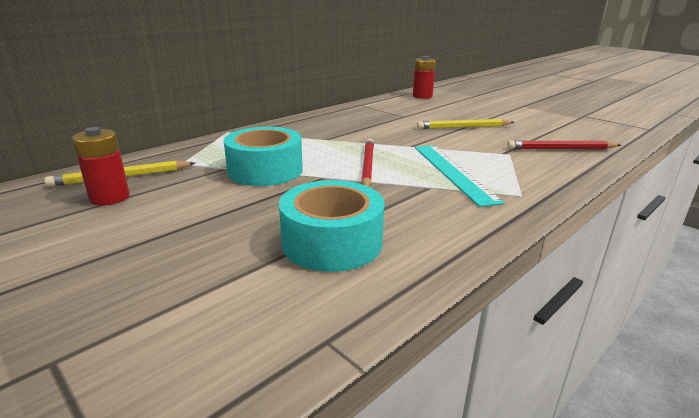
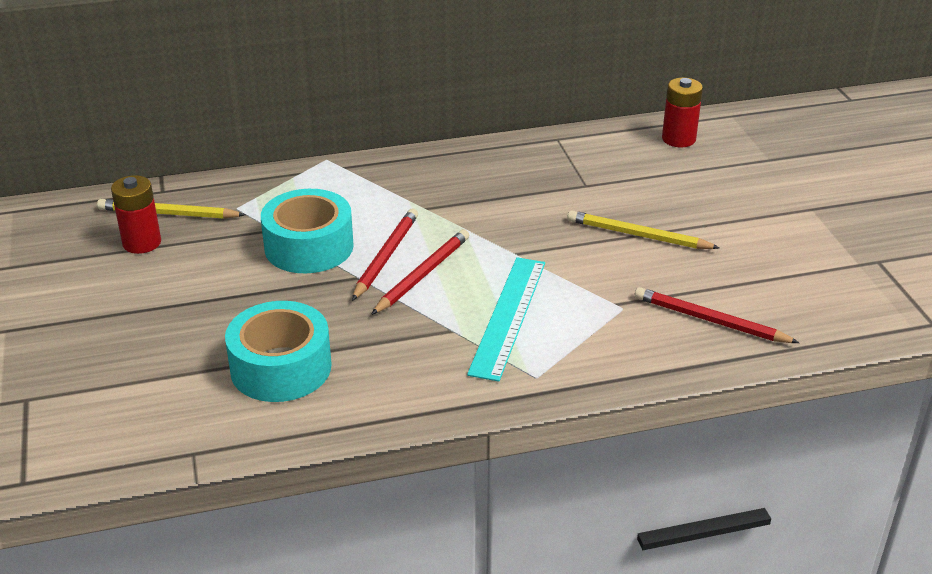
camera: 30 degrees right, 10 degrees up
none -> red pencil [352,209,418,301]

